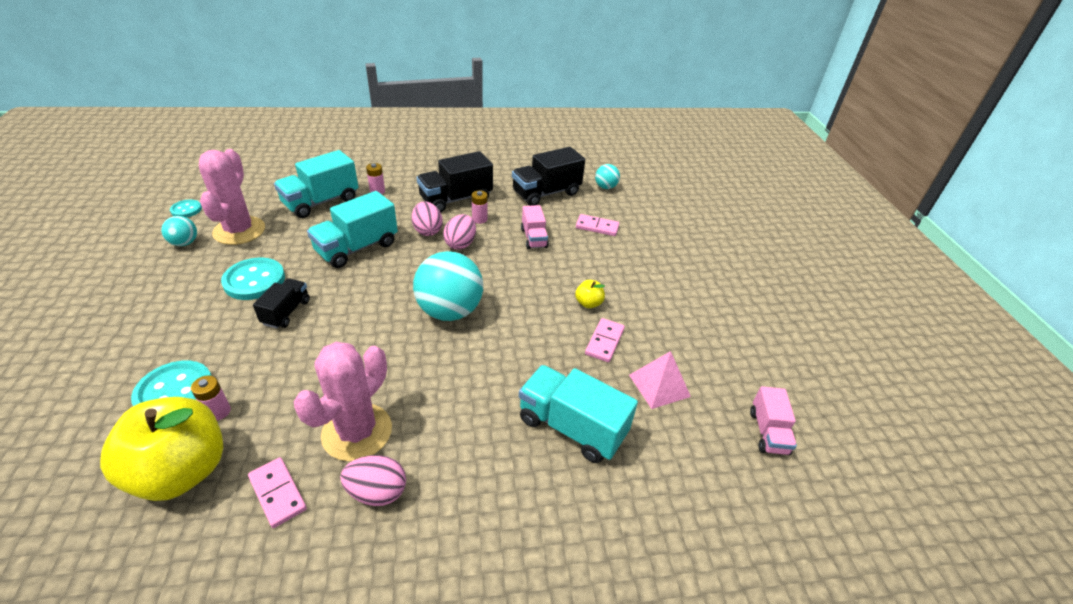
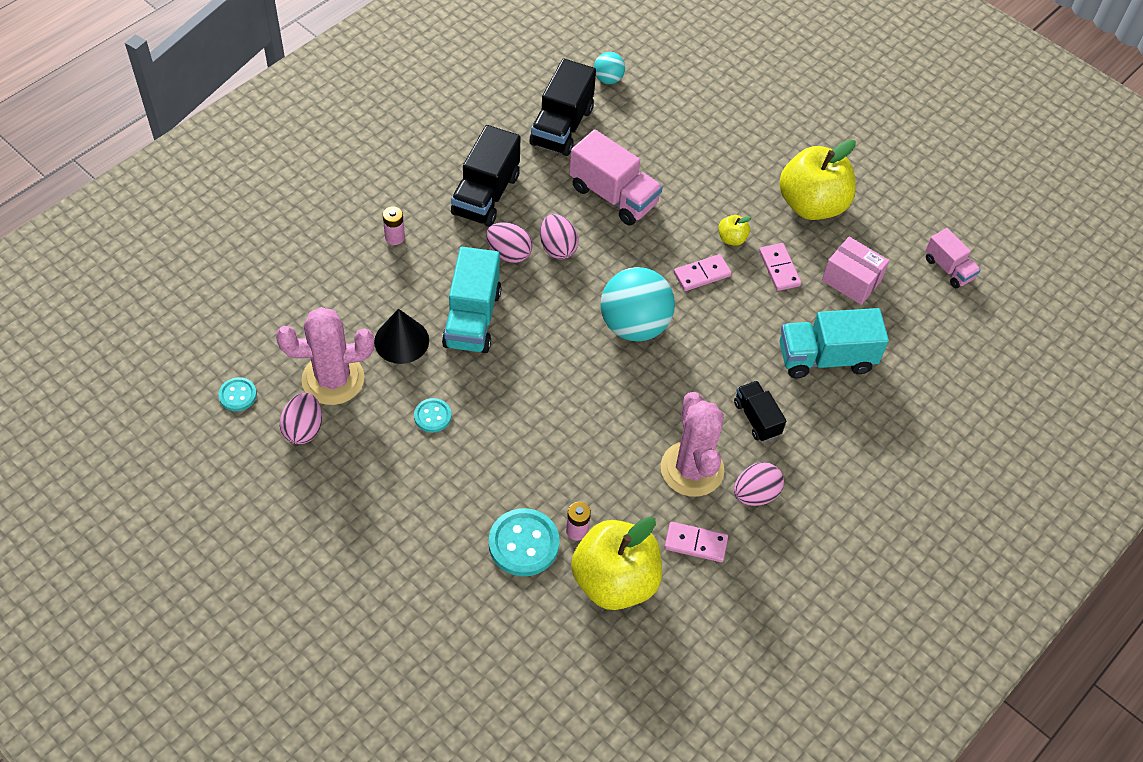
camera: 40 degrees left, 15 degrees up
turquoise ball [161,216,197,246] -> pink egg [280,393,322,444]
pink cactus [199,149,265,245] -> pink cactus turned 60 degrees counterclockwise [276,307,374,405]
turquoise button [221,257,285,300] -> turquoise button [414,398,452,433], size x0.55
black truck [253,278,310,328] -> black truck moved to [734,381,786,442]
turquoise truck [274,150,358,218] -> none
pink battery [472,190,488,224] -> none
pink truck [521,205,549,249] -> pink truck [569,129,663,225], size x1.70
pink domino [576,214,619,236] -> pink domino moved to [674,254,732,291]
pink pyramid [629,351,691,409] -> pink box [822,237,889,305]
none -> black cone [374,309,429,364]
none -> yellow apple [779,140,856,220]

